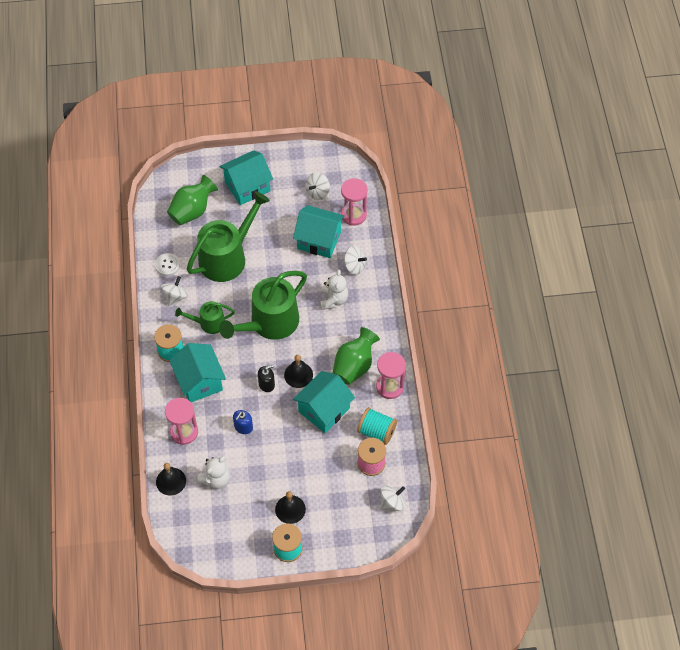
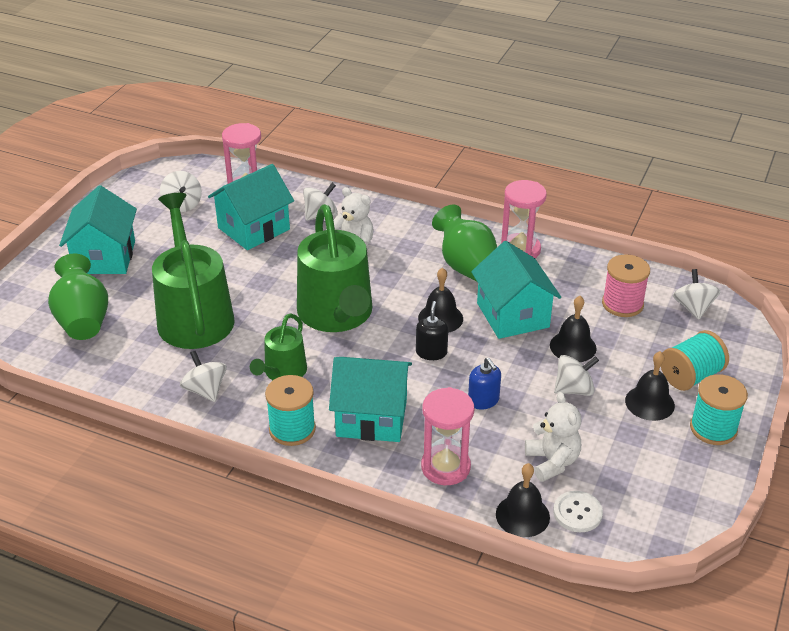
camera: 60 degrees left, 20 degrees down
white button [155,253,180,276] -> white button moved to [553,491,603,532]
turquoise spool [357,407,397,445] -> turquoise spool moved to [661,330,729,391]
none -> black bell [550,296,597,362]
none -> white spinning top [554,355,599,396]

